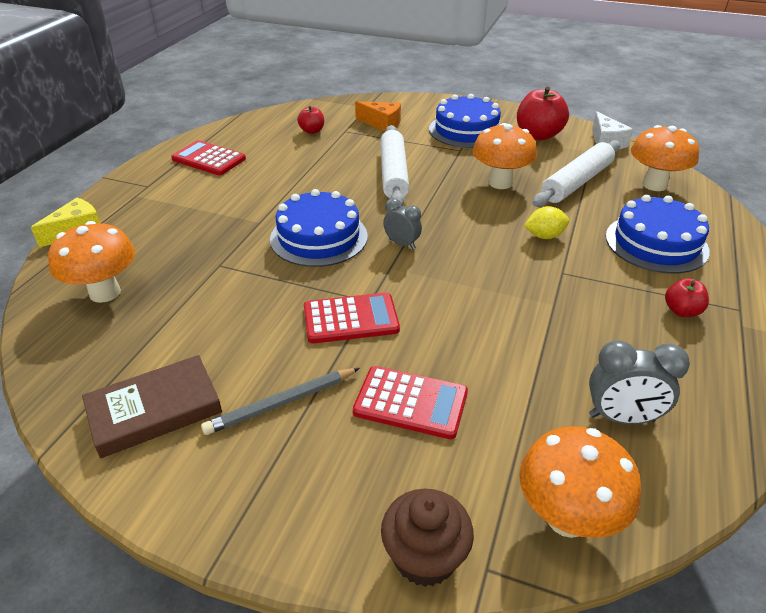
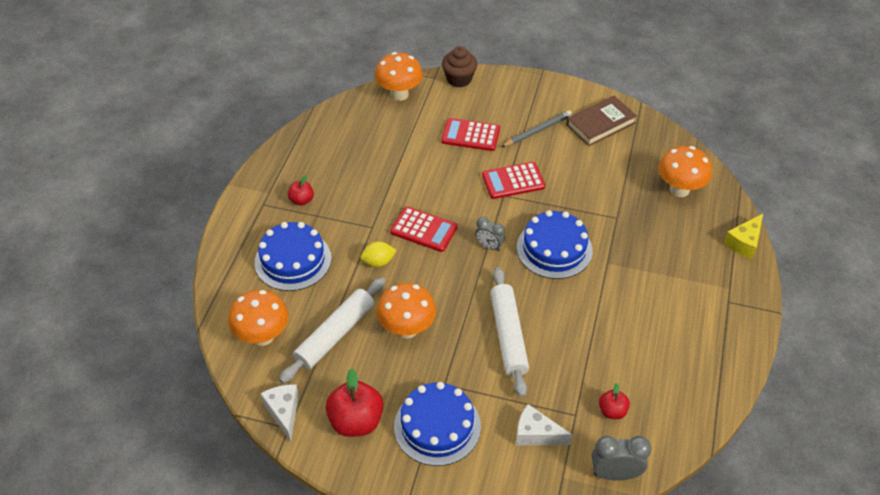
camera: 175 degrees right, 10 degrees up
red calculator [171,140,246,175] -> red calculator moved to [390,207,458,252]
orange cheese [355,101,401,131] -> white cheese [516,404,573,445]
grey clock [589,340,690,424] -> grey clock moved to [592,436,651,481]

